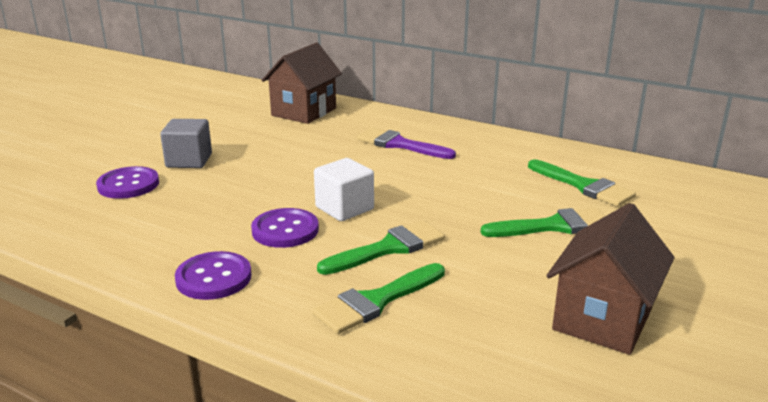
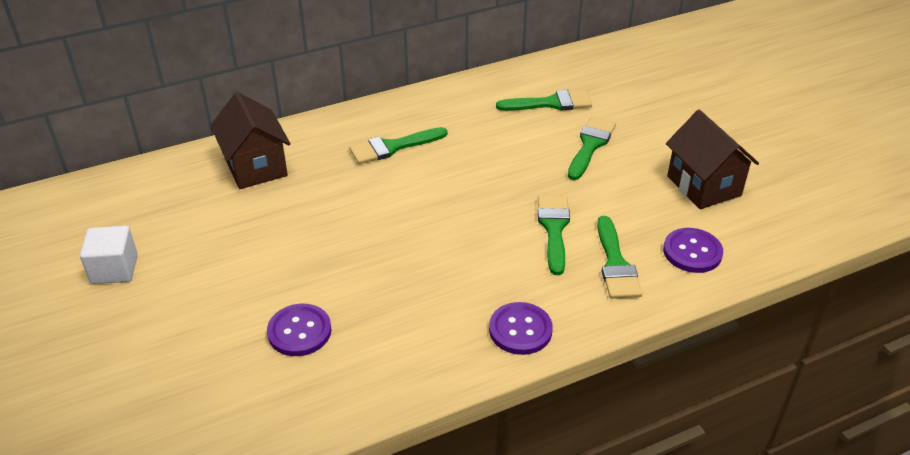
camera: 55 degrees left, 15 degrees up
grey cube [160,119,212,168] -> none
purple button [251,208,319,248] -> purple button moved to [663,228,723,273]
white cube [314,158,374,221] -> white cube moved to [80,226,138,284]
purple brush [357,128,456,159] -> green brush [349,127,447,164]

